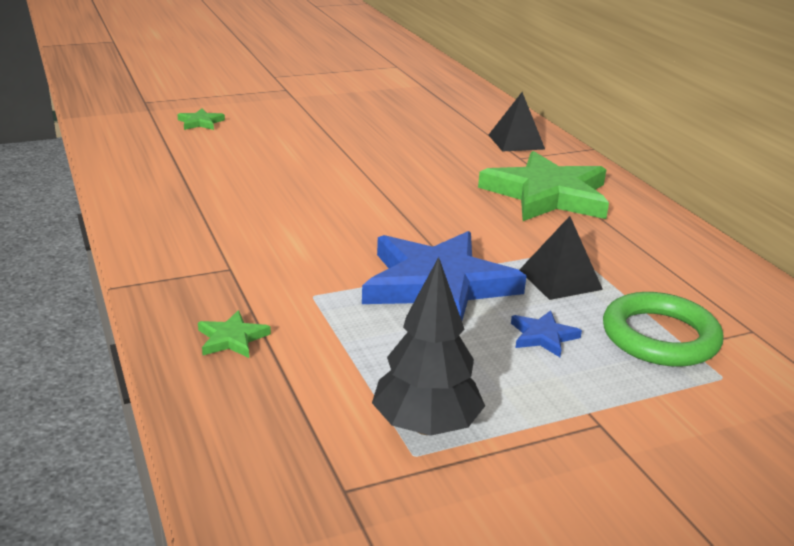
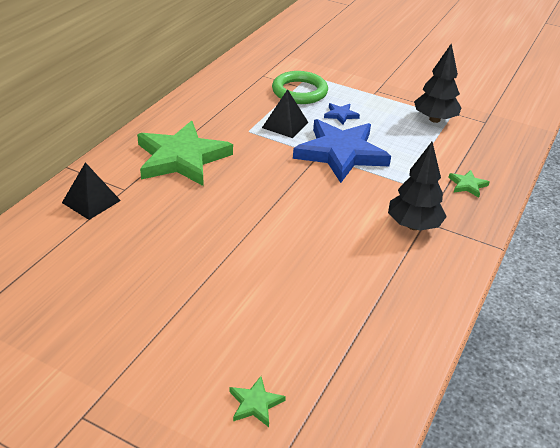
camera: 130 degrees left, 10 degrees up
none -> black tree [388,142,447,231]

